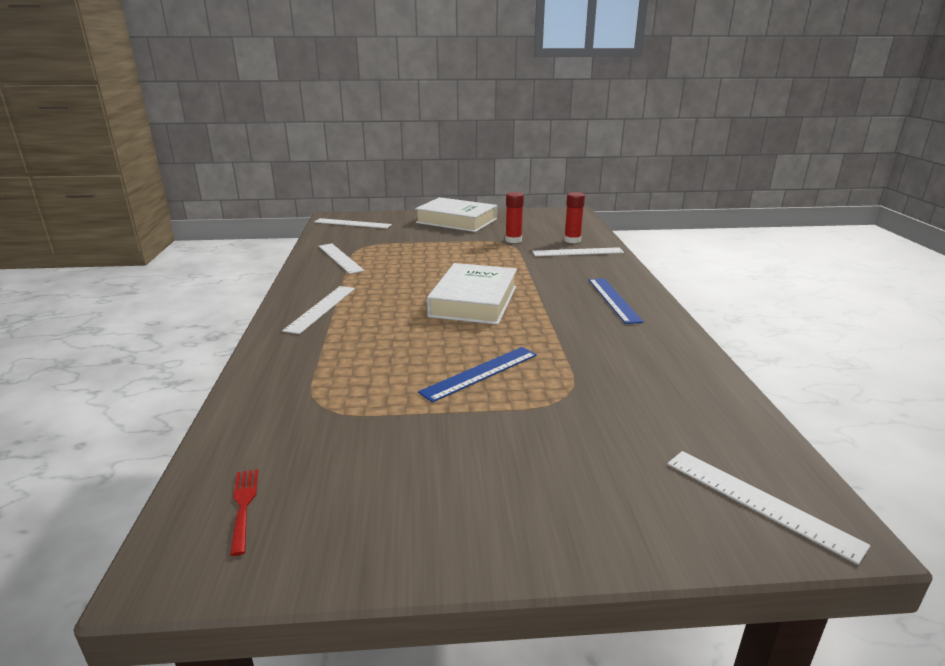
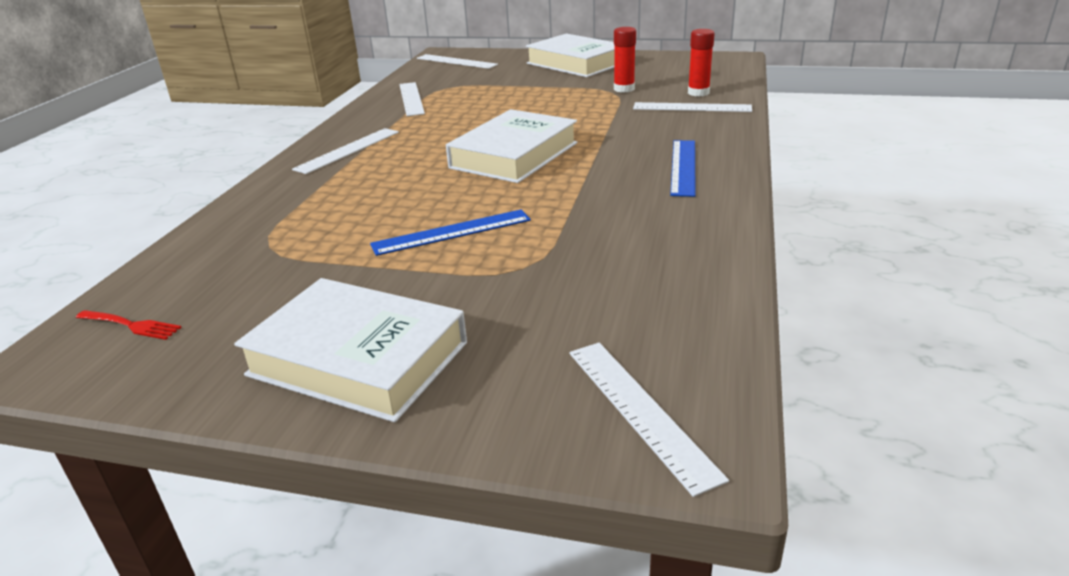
camera: 20 degrees right, 5 degrees up
red fork [230,469,258,556] -> red fork turned 105 degrees clockwise [76,310,182,340]
none -> white book [234,278,467,422]

